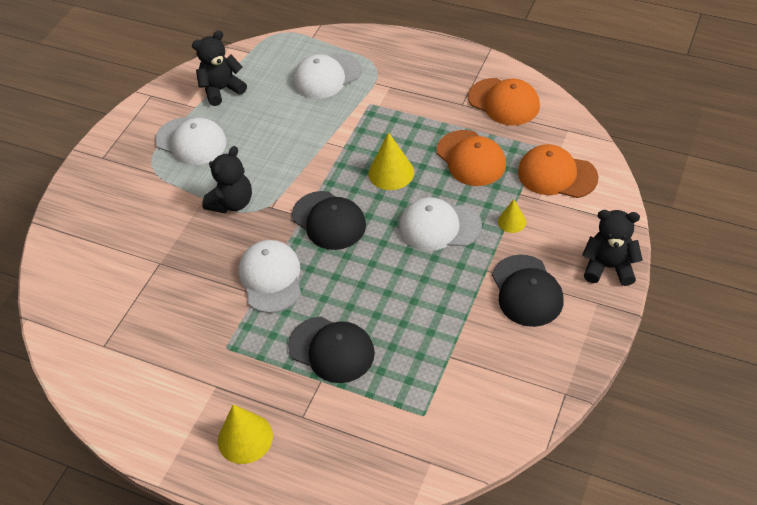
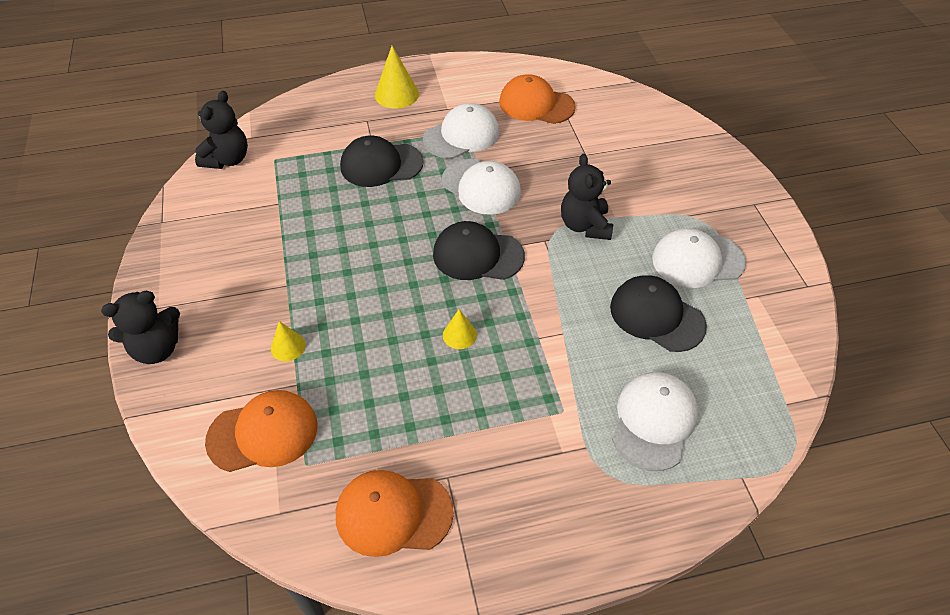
camera: 140 degrees right, 0 degrees up
black teddy bear [192,30,247,106] -> black teddy bear moved to [195,91,248,169]
yellow cone [368,132,414,190] -> yellow cone [443,309,477,349], size x0.59
white cap [399,197,482,251] -> white cap moved to [423,103,499,159]
orange cap [437,130,506,186] -> orange cap moved to [499,74,576,124]
black cap [492,254,564,327] -> black cap moved to [610,275,707,352]

